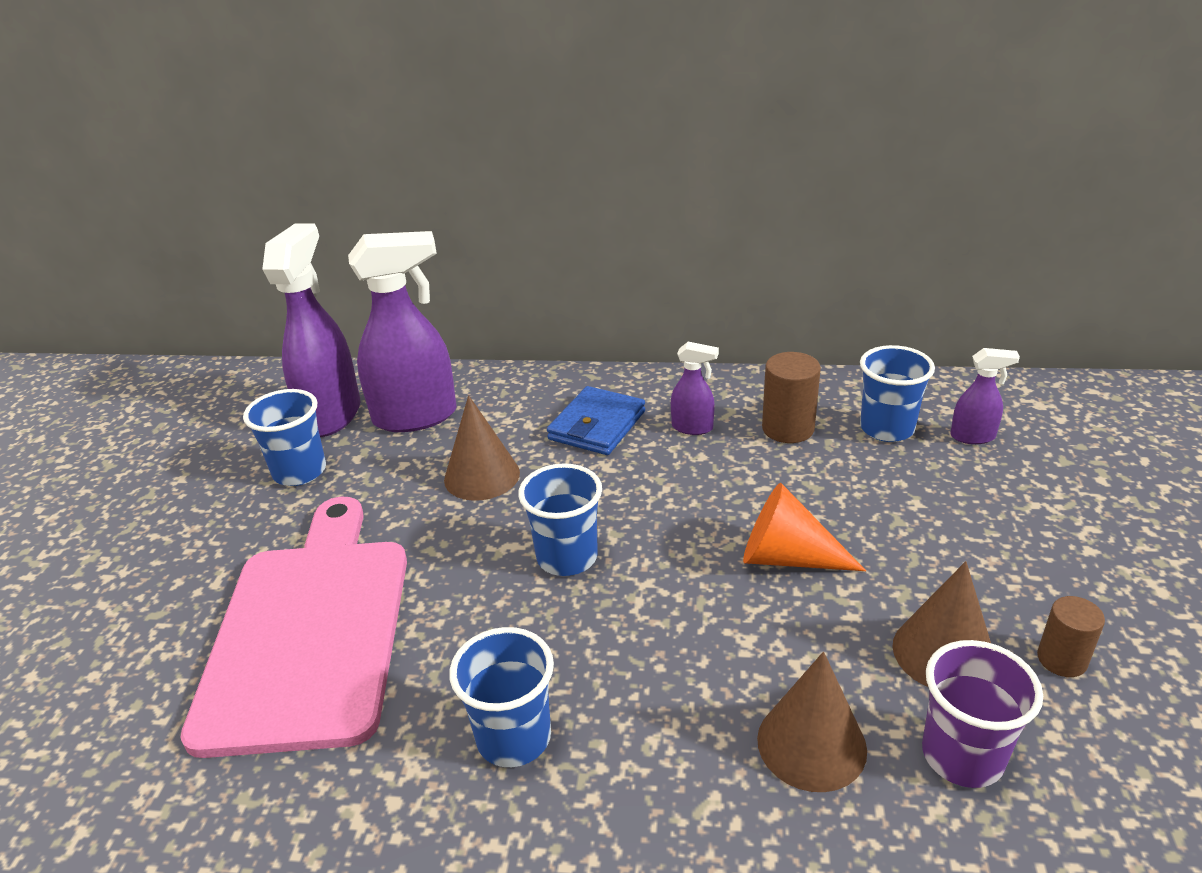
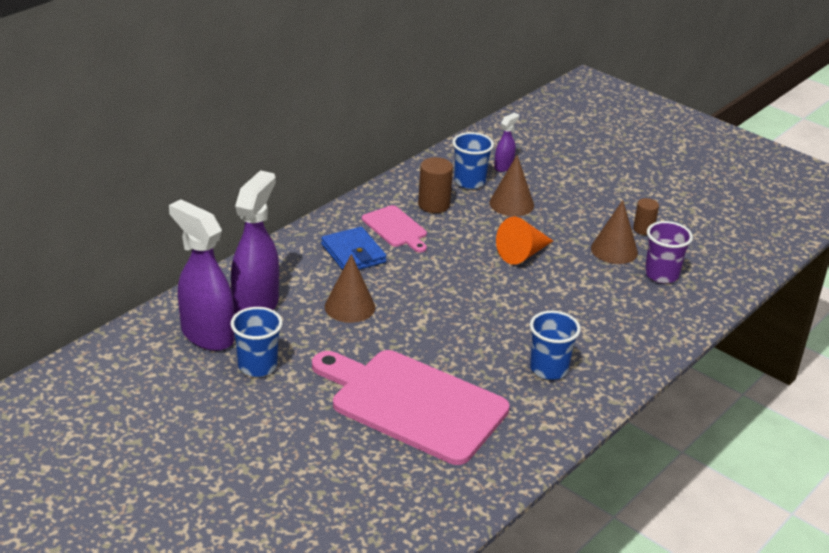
camera: 60 degrees left, 0 degrees up
blue cup [518,463,602,576] -> none
purple spray bottle [671,342,719,435] -> pink cutting board [362,205,427,252]
brown cone [757,652,867,792] -> brown cone moved to [490,155,534,216]

